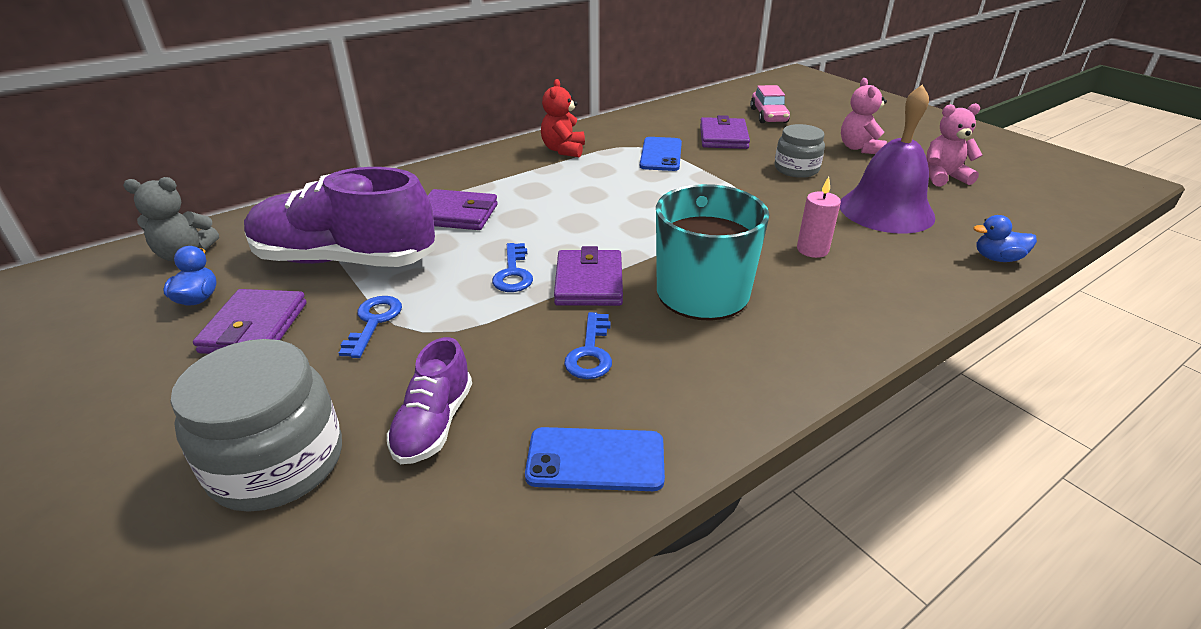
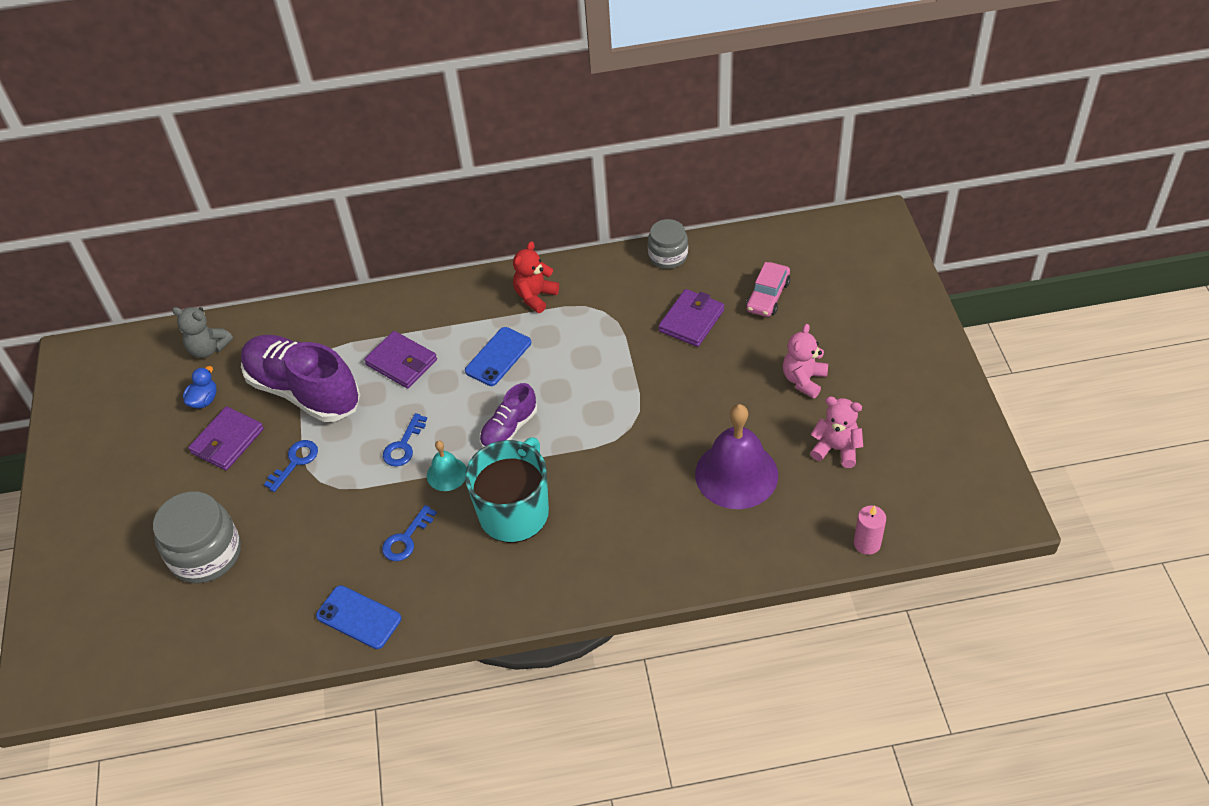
camera: 30 degrees right, 15 degrees up
purple shoe [387,337,472,464] -> purple shoe moved to [480,383,537,448]
purple wallet [554,246,623,306] -> turquoise bell [427,441,467,491]
blue phone [640,137,682,171] -> blue phone moved to [465,327,531,386]
grey jar [775,124,825,178] -> grey jar moved to [648,219,688,269]
pink candle [797,177,841,258] -> pink candle moved to [854,505,886,555]
blue duck [974,215,1037,262] -> none

